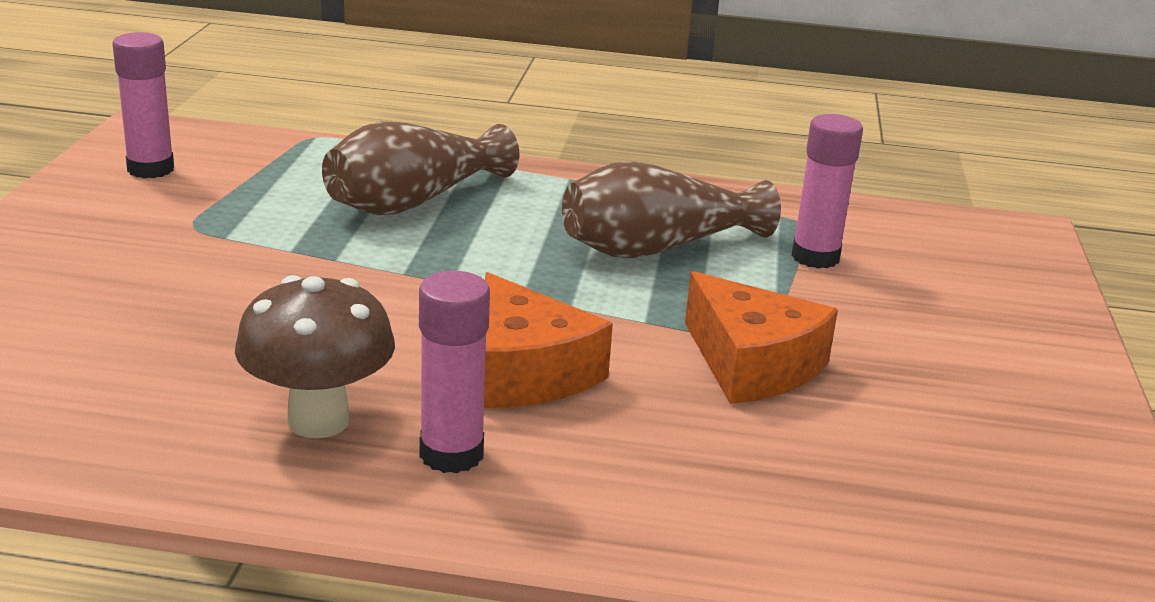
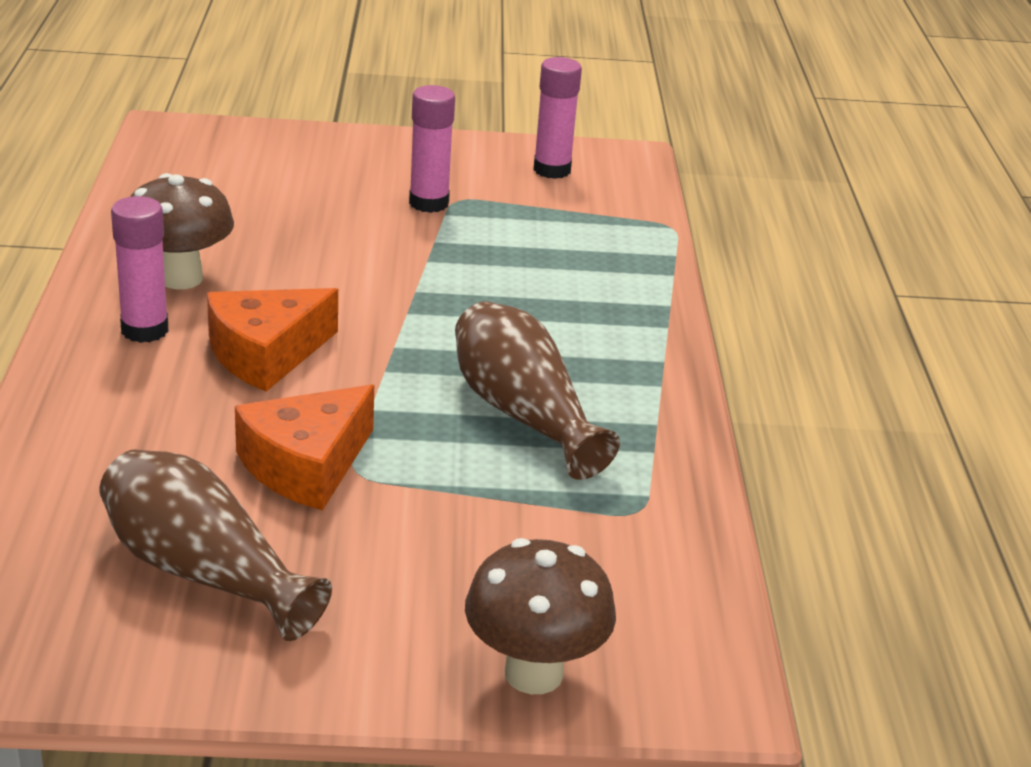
camera: 80 degrees right, 5 degrees up
brown vase [322,121,519,215] -> brown vase moved to [100,449,332,641]
pink glue stick [791,114,863,269] -> pink glue stick moved to [409,85,455,213]
none -> brown mushroom [465,538,616,694]

